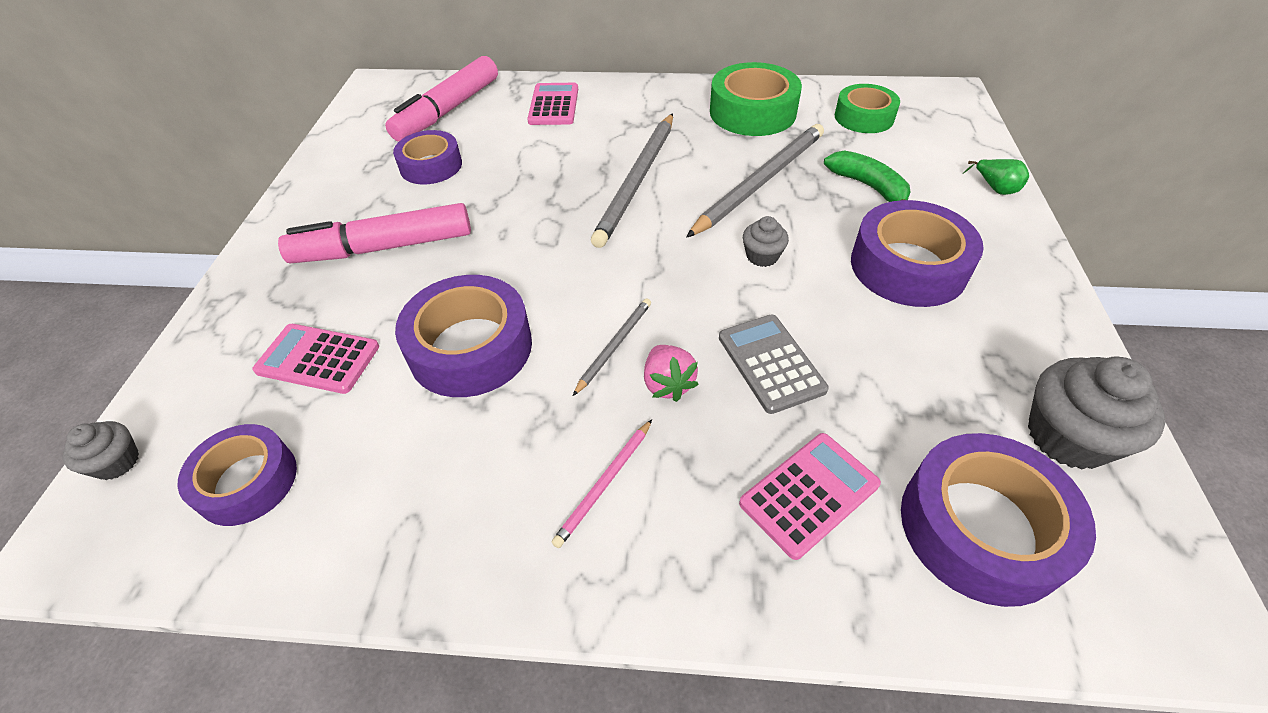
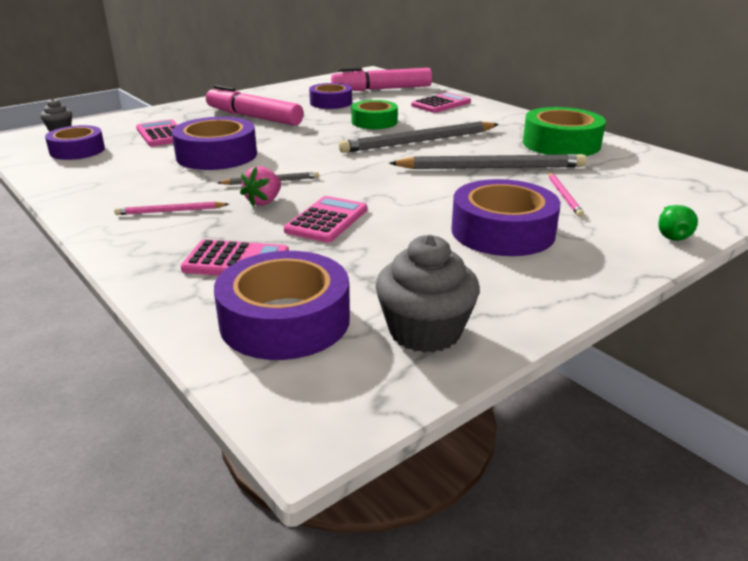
camera: 45 degrees right, 20 degrees down
grey calculator [719,315,829,414] -> pink calculator [284,196,367,243]
grey cupcake [743,216,789,267] -> none
green banana [824,151,911,202] -> pink pencil [549,173,584,217]
green tape [835,84,900,133] -> green tape moved to [351,100,398,129]

